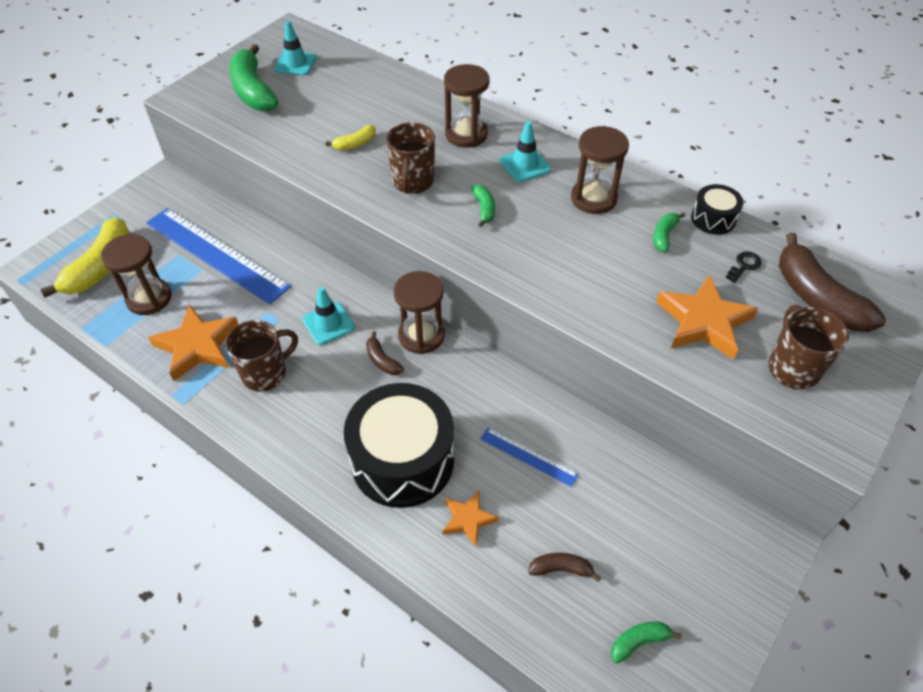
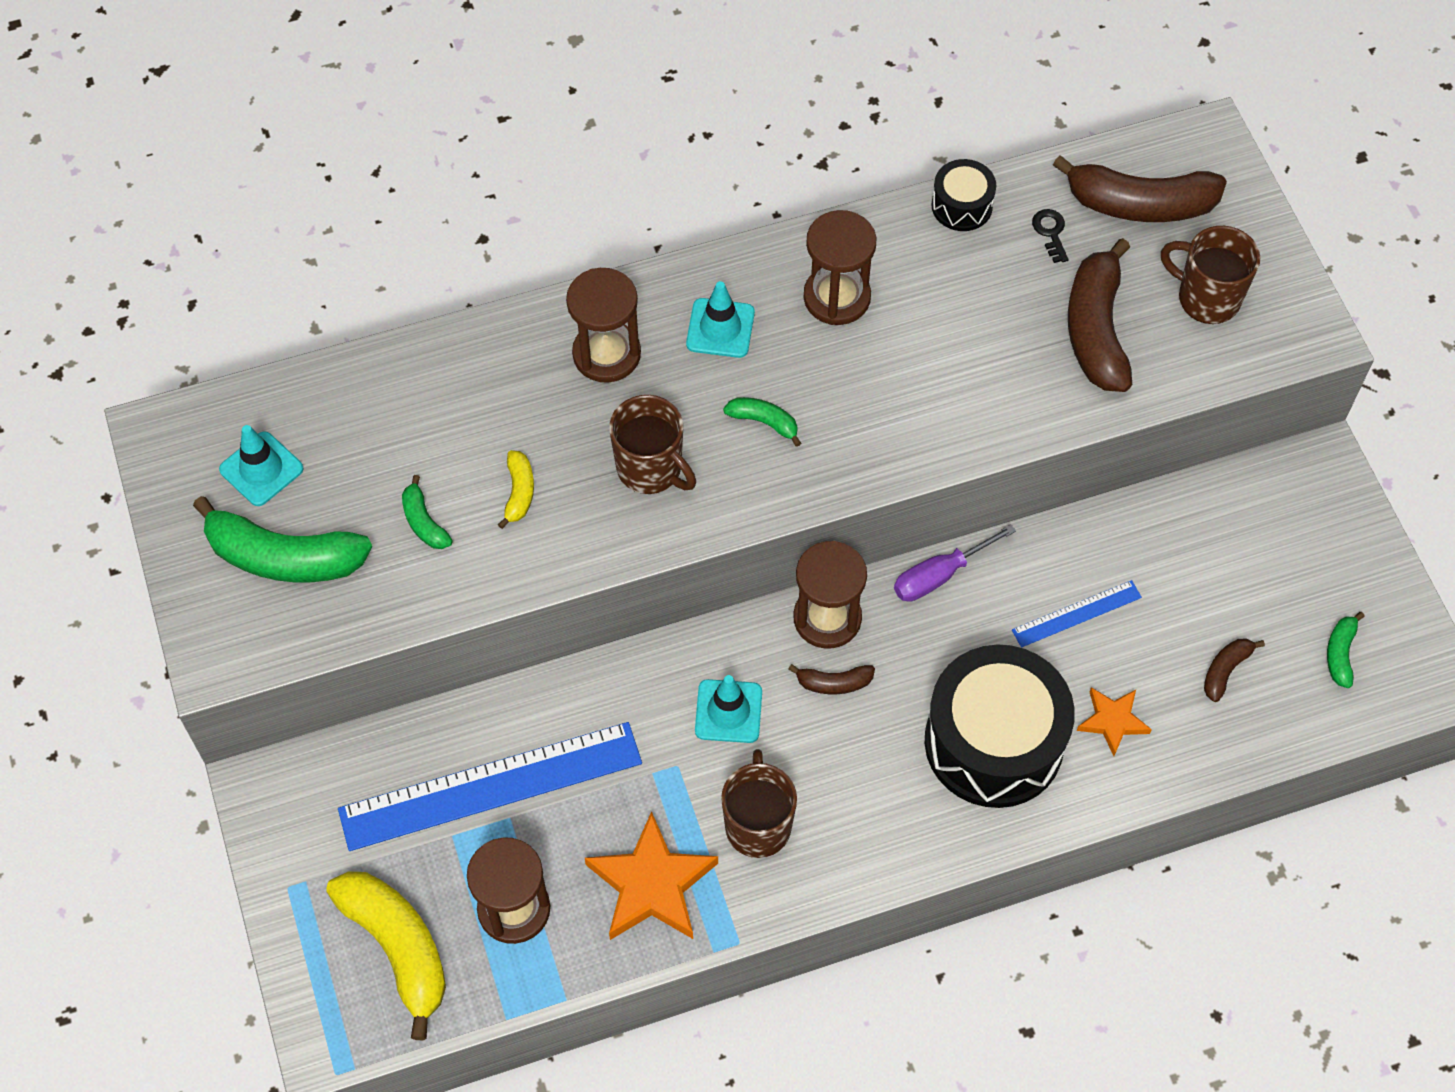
camera: 55 degrees left, 10 degrees up
green banana [653,212,686,252] -> green banana moved to [402,475,453,549]
orange star [656,275,758,360] -> brown banana [1068,238,1132,392]
none -> purple screwdriver [894,524,1016,602]

